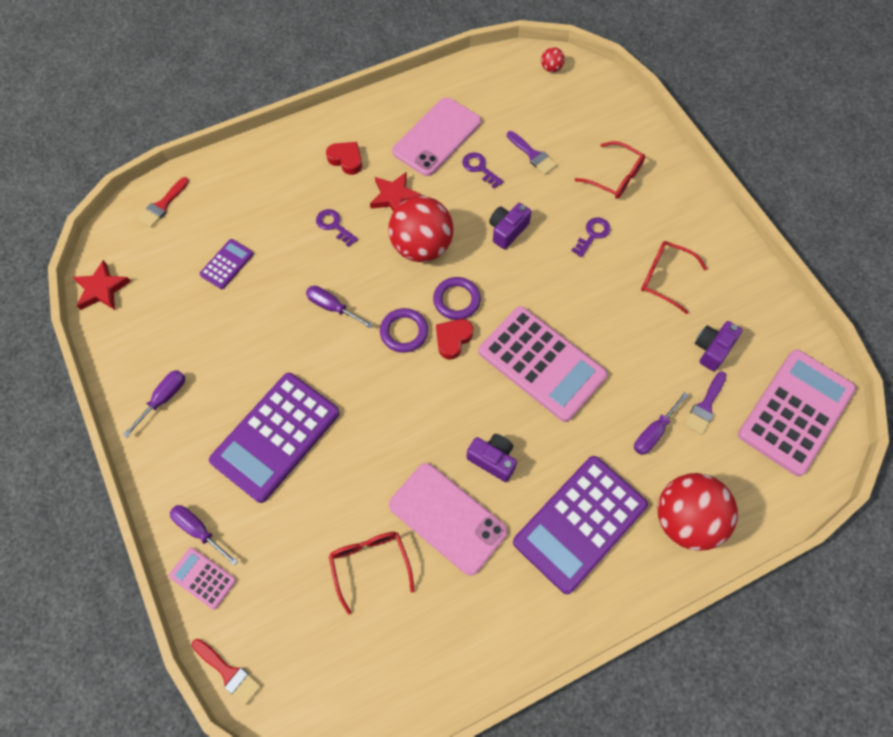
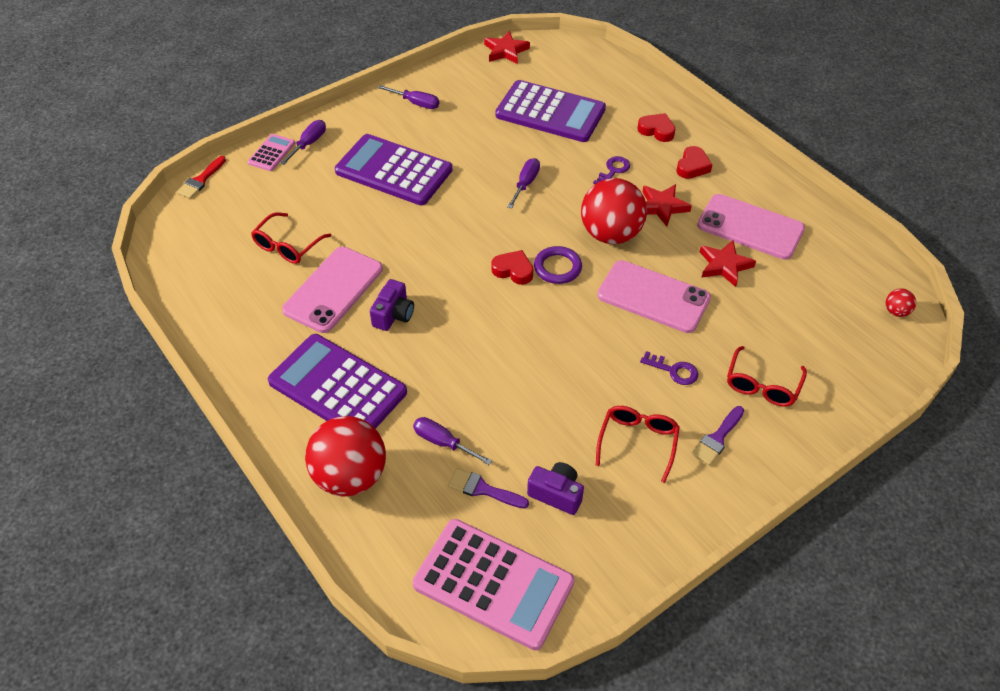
camera: 80 degrees right, 15 degrees down
red brush [138,177,189,228] -> none
purple calculator [199,239,254,289] -> purple calculator [495,80,606,142], size x2.16
red glasses [329,532,414,615] -> red glasses turned 150 degrees clockwise [251,212,332,264]
purple ring [380,308,428,353] -> none
purple key [462,152,503,189] -> red star [700,240,756,287]
pink calculator [478,306,608,422] -> none
purple camera [489,203,532,249] -> pink phone [597,260,711,333]
purple brush [507,131,557,175] -> purple brush moved to [692,406,744,465]
none -> red heart [637,113,675,142]

